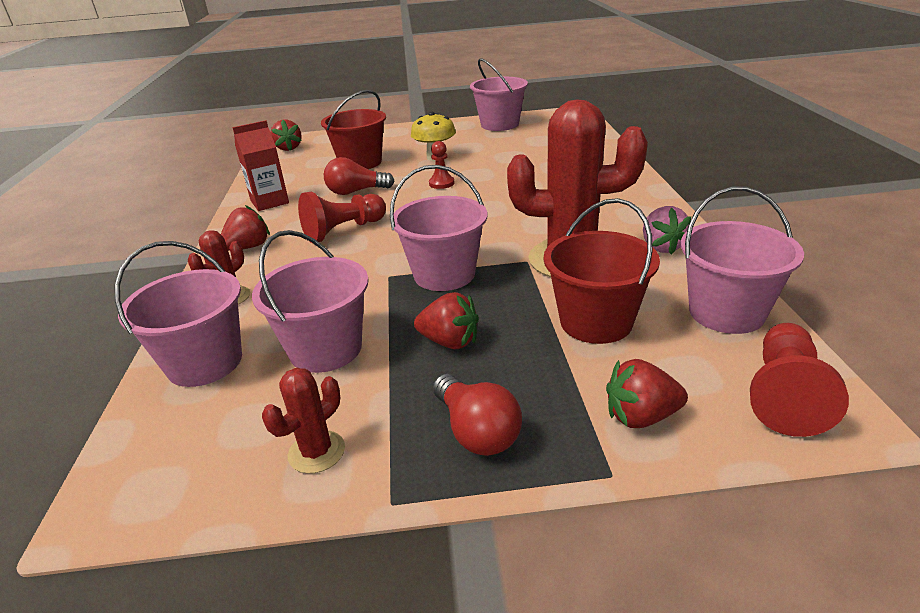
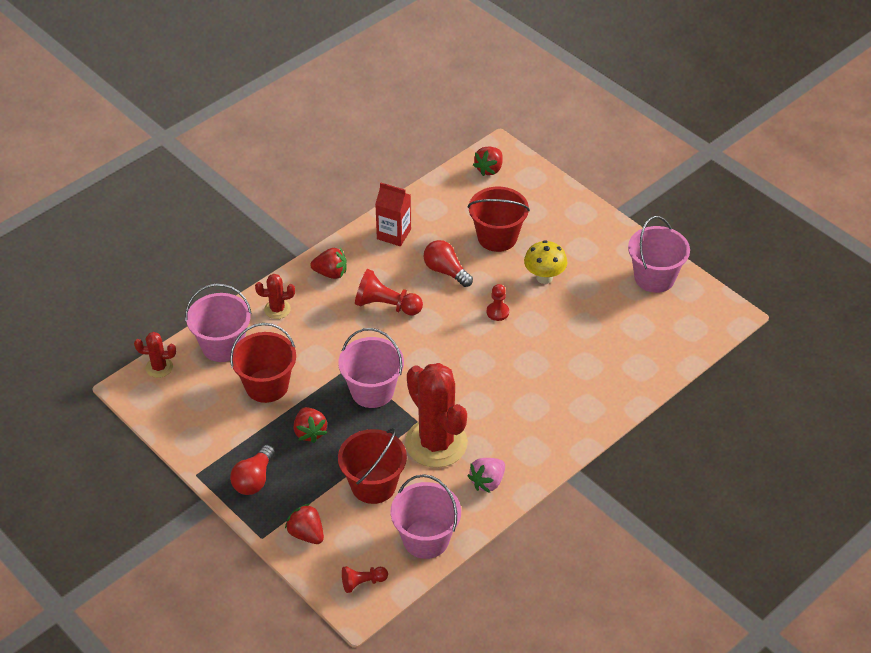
camera: 50 degrees right, 15 degrees up
pink bucket [252,230,368,373] -> red bucket [230,323,296,403]
red cactus [262,368,345,474] -> red cactus moved to [134,332,176,378]
red pawn [750,323,849,437] -> red pawn [342,566,388,593], size x0.60

